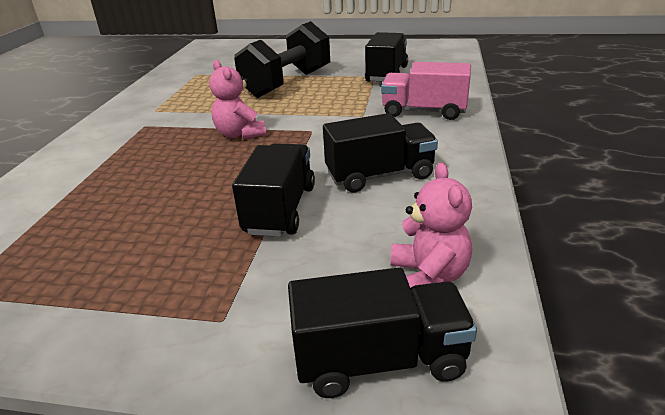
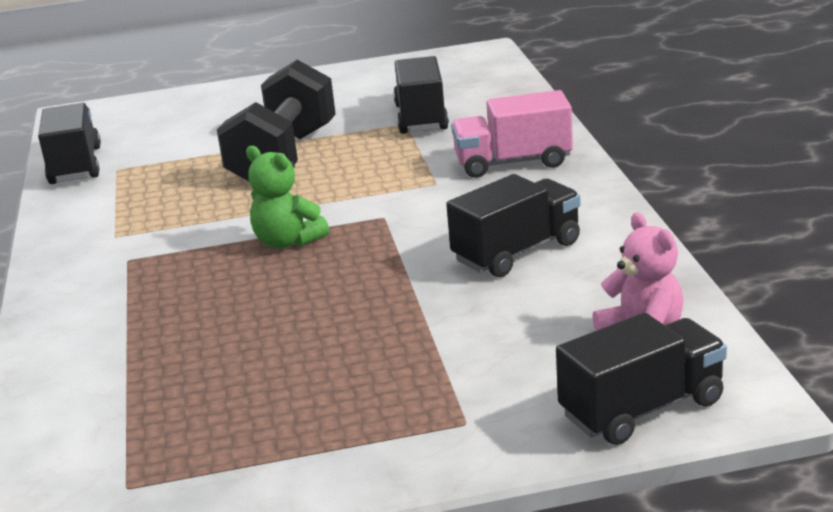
camera: 20 degrees left, 5 degrees down
pink teddy bear [209,60,266,139] -> green teddy bear [246,146,329,249]
black truck [232,143,315,237] -> black truck moved to [38,103,101,184]

